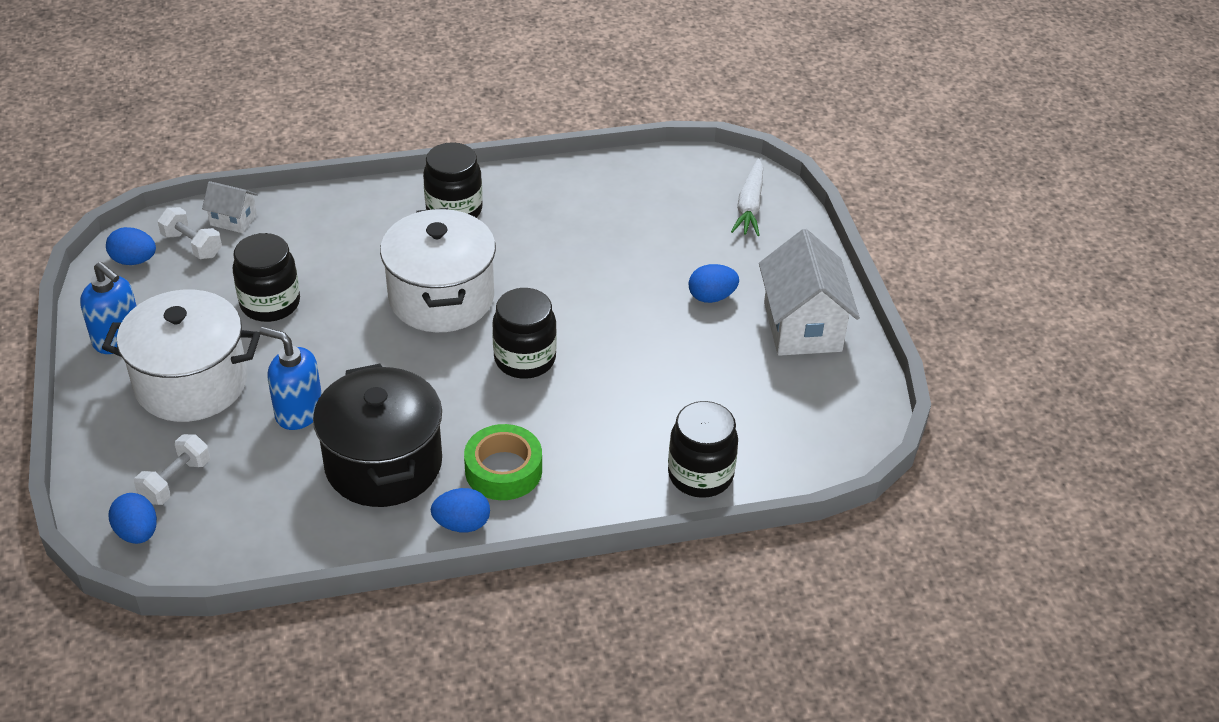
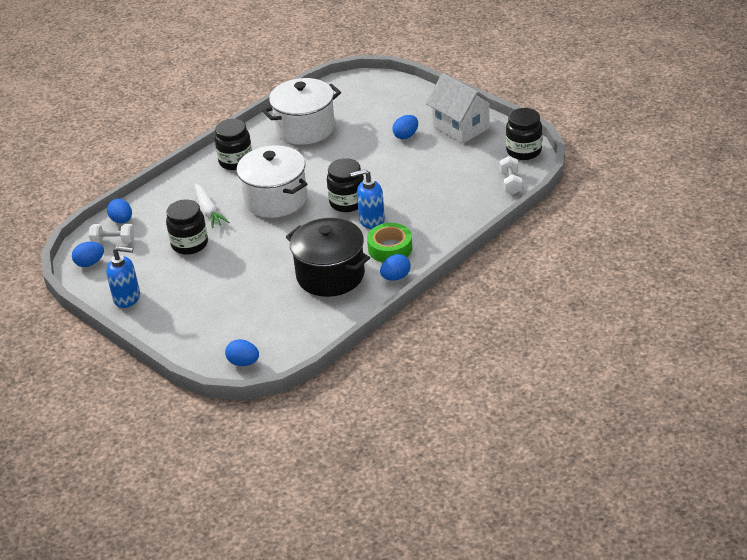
camera: 30 degrees left, 5 degrees down
white pot [102,290,260,422] -> white pot moved to [262,78,341,145]
white dumbbell [134,434,210,505] -> white dumbbell moved to [500,156,522,194]
white house [202,181,258,233] -> blue egg [107,199,132,224]
blue soap dispenser [259,327,322,430] -> blue soap dispenser moved to [351,169,385,229]
black jar [668,401,738,498] -> black jar moved to [506,108,542,160]
white carrot [731,159,763,236] -> white carrot moved to [194,183,229,228]

